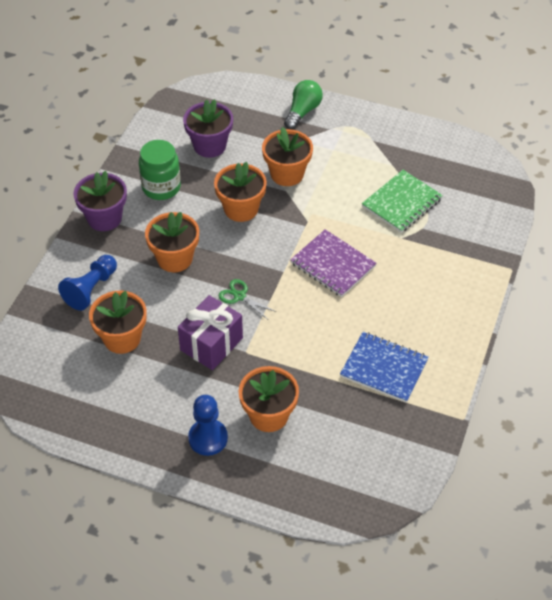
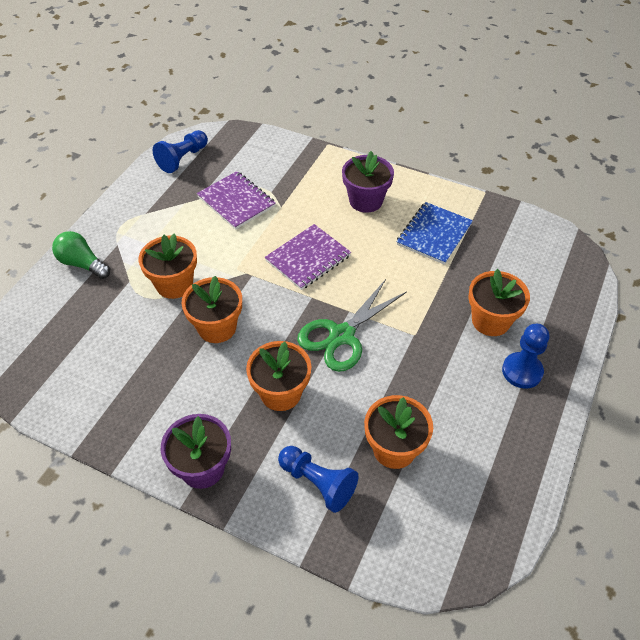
camera: 85 degrees left, 0 degrees up
green jar [139,140,181,200] -> none
purple gift [178,295,243,370] -> none
purple flower pot [183,99,233,158] -> purple flower pot moved to [342,151,394,213]
green scissors [218,279,276,319] -> green scissors [297,279,407,372], size x1.97
green notebook [362,170,443,233] -> purple notebook [197,171,276,230]
none -> blue pawn [153,130,208,173]

